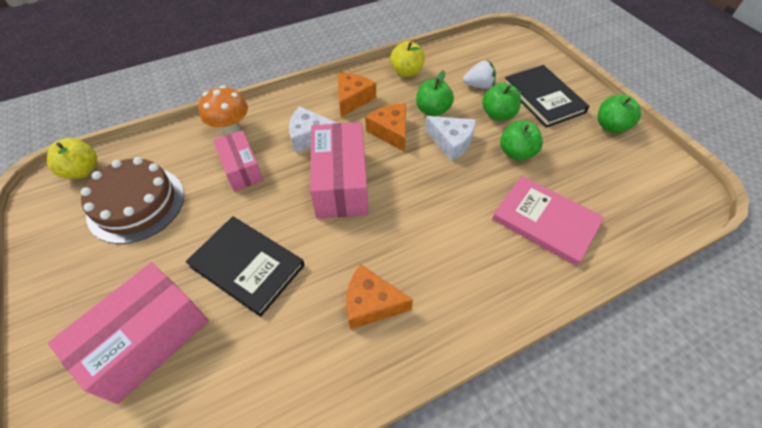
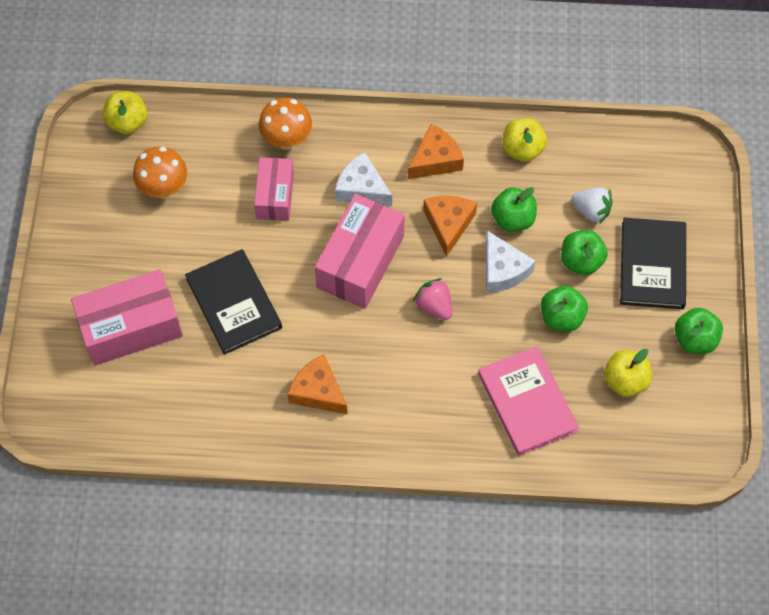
camera: 30 degrees right, 10 degrees up
brown cake [81,157,184,244] -> orange mushroom [133,146,187,199]
none -> pink strawberry [413,278,452,320]
none -> yellow apple [604,348,652,397]

